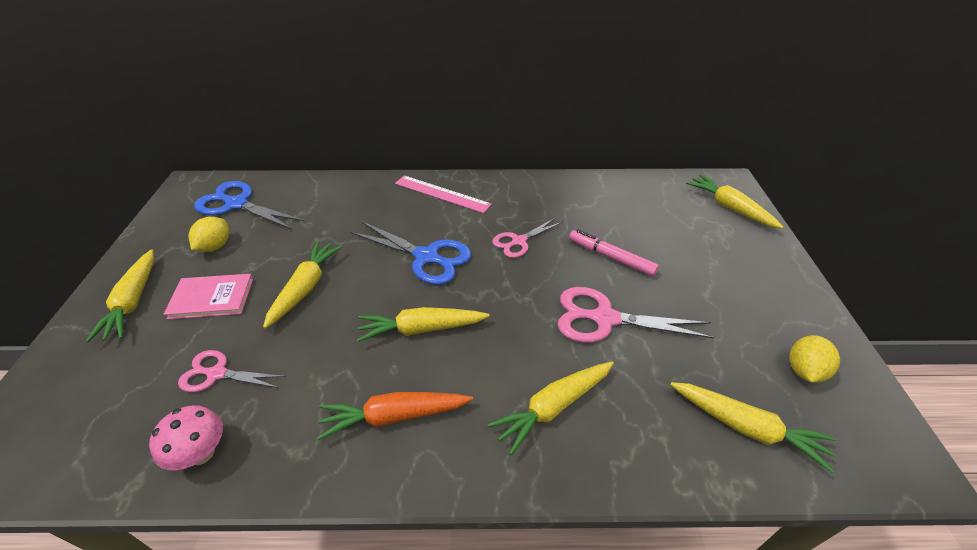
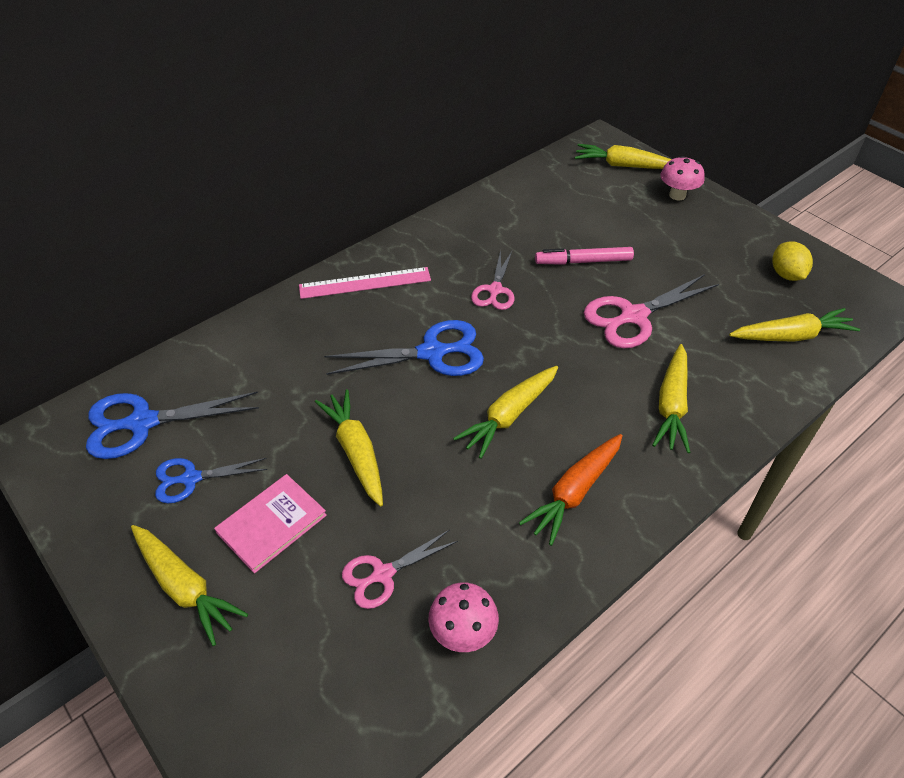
camera: 40 degrees left, 5 degrees up
yellow lemon [189,217,229,252] -> blue scissors [155,458,267,503]
none -> pink mushroom [660,156,705,200]

